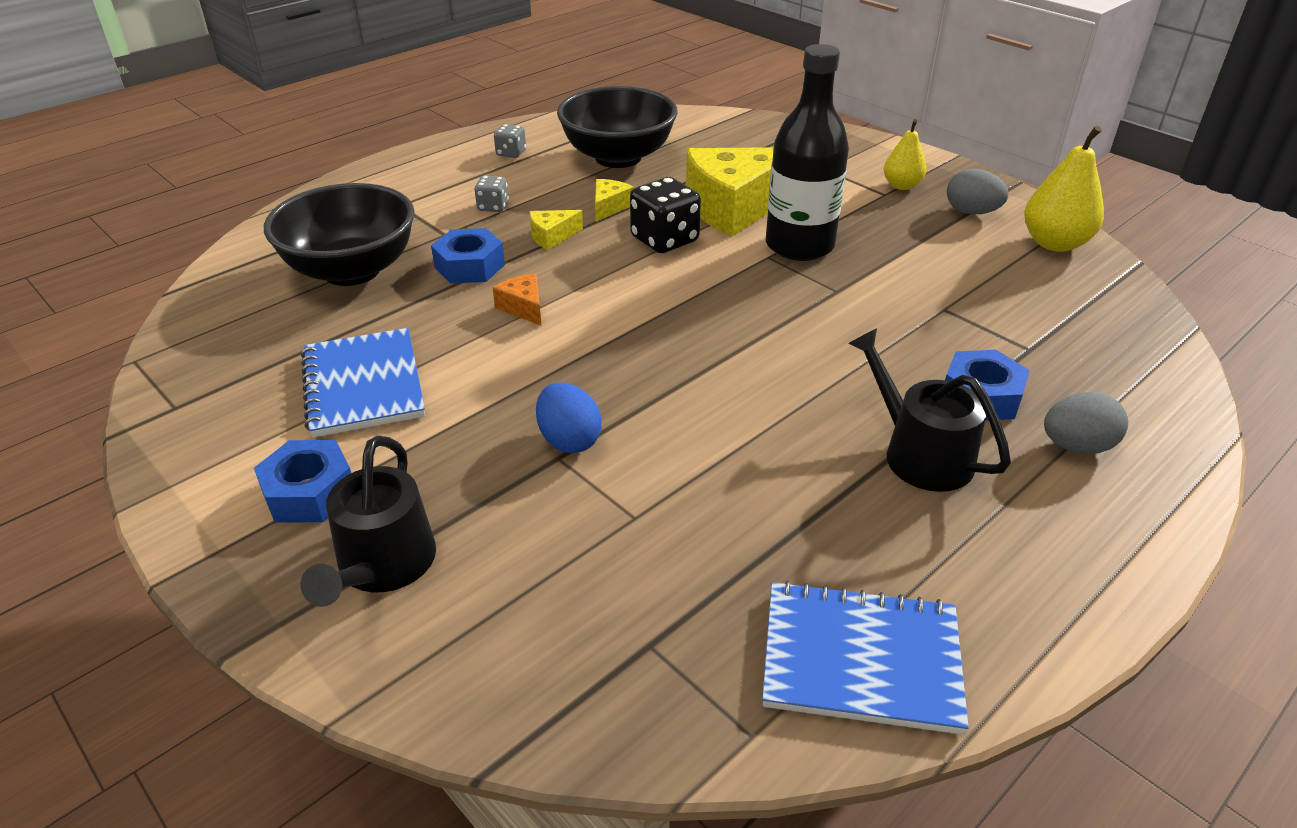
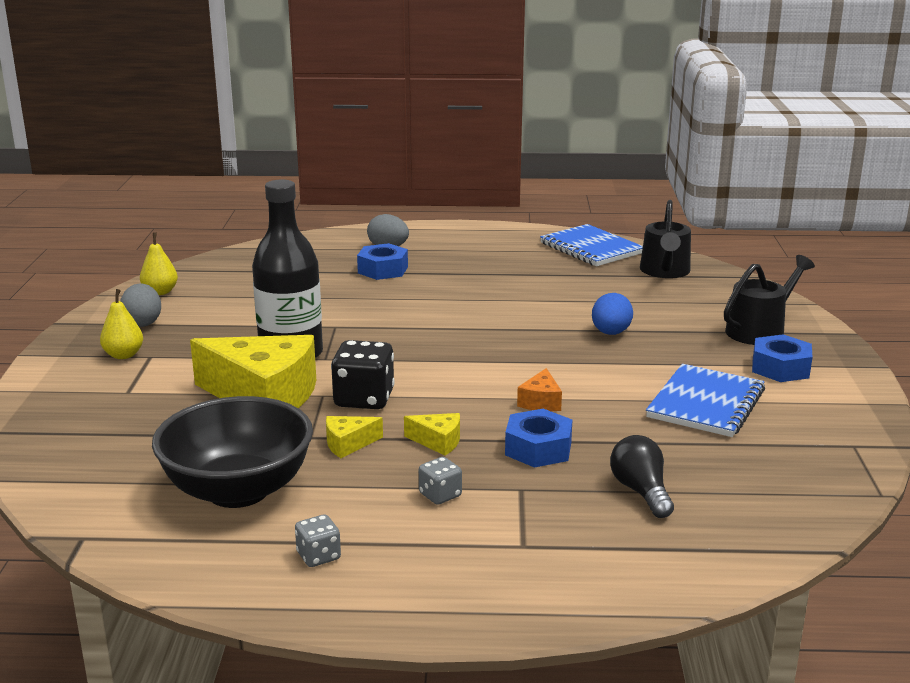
camera: 135 degrees left, 15 degrees down
black bowl [264,183,415,286] -> black light bulb [610,435,674,518]
black watering can [848,328,1011,492] -> black watering can moved to [640,200,691,278]
yellow pear [1024,125,1104,252] -> yellow pear [140,232,178,295], size x0.62

